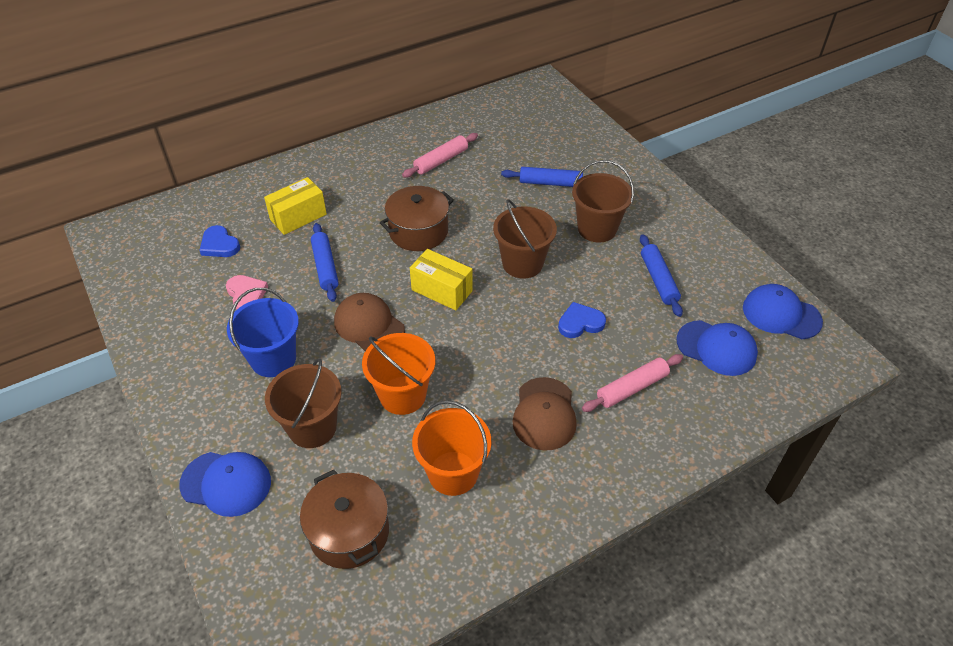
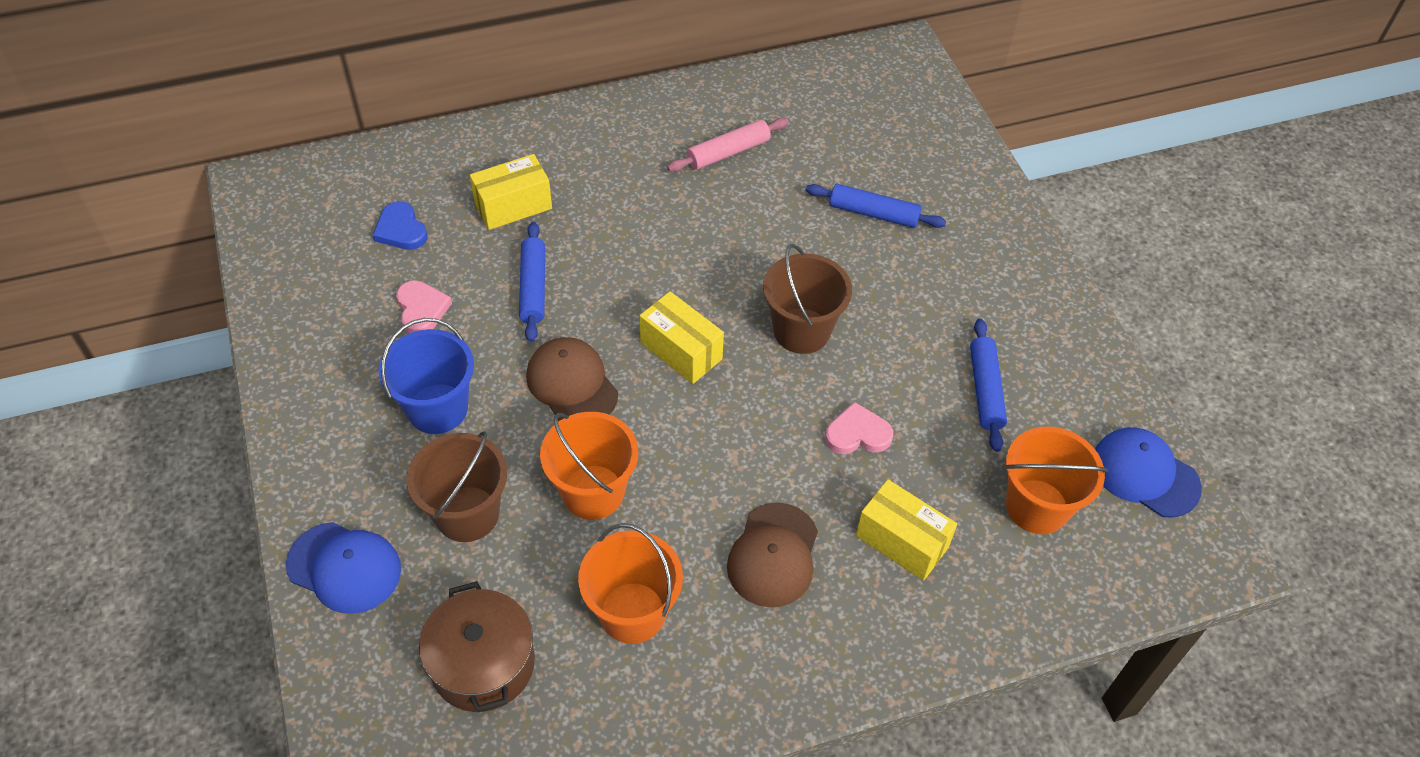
camera: 10 degrees right, 5 degrees up
brown pot [380,186,454,251] -> none
blue heart [558,302,606,338] -> pink heart [825,402,893,454]
brown bucket [572,160,634,242] -> none
pink rolling pin [582,354,683,412] -> yellow box [856,479,957,581]
blue cap [676,320,758,376] -> orange bucket [1004,426,1108,534]

